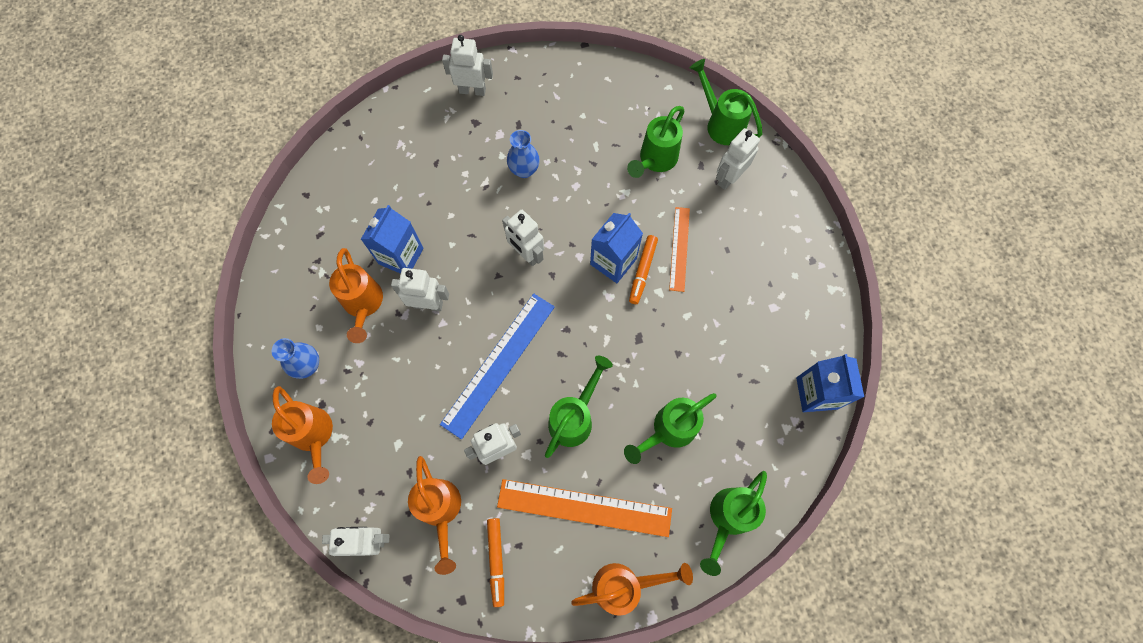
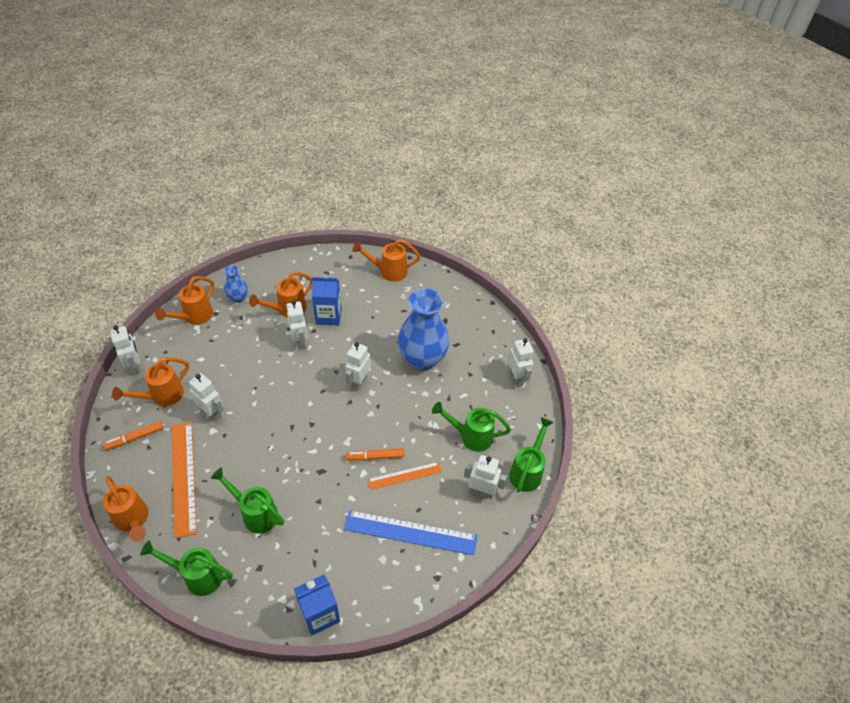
camera: 65 degrees right, 20 degrees down
blue ruler [440,294,555,440] -> blue ruler moved to [344,510,477,555]
white robot [442,35,493,96] -> white robot moved to [508,338,534,387]
blue vase [507,130,540,178] -> blue vase [398,288,450,371], size x2.09
green watering can [545,356,613,458] -> none
blue carton [590,213,643,283] -> none
none -> orange watering can [352,239,421,282]

